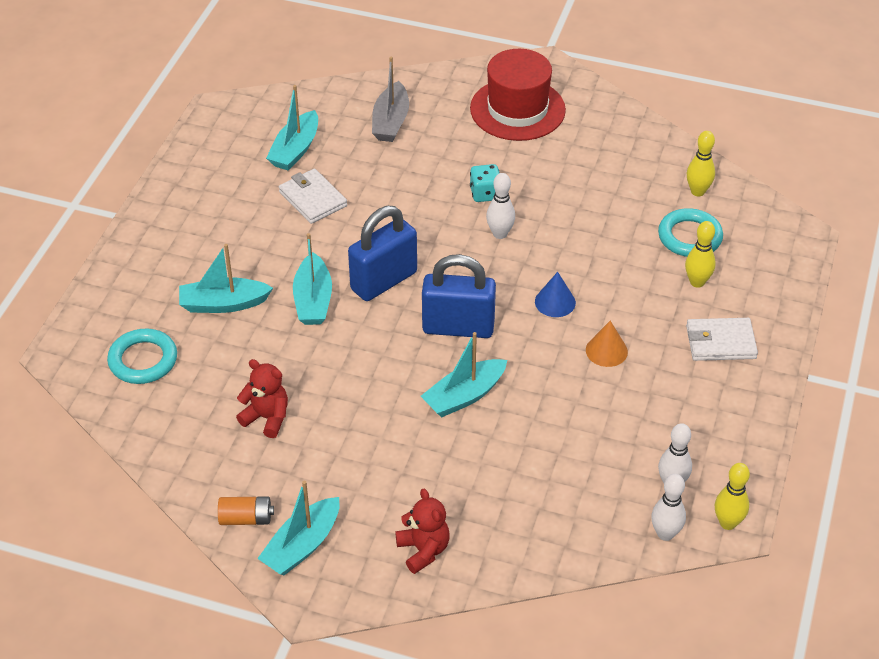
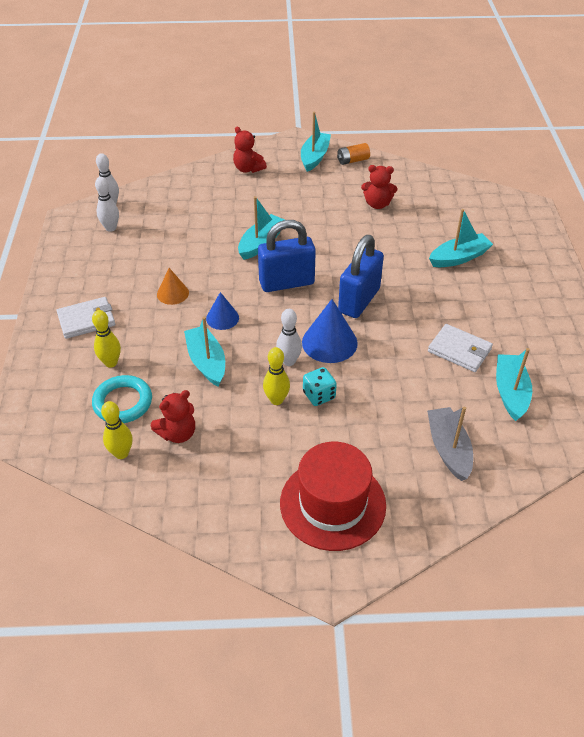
camera: 160 degrees right, 0 degrees up
turquoise ring [107,329,177,384] -> none
turquoise boat [293,233,332,325] -> turquoise boat moved to [184,317,225,387]
yellow bowling pin [715,463,750,530] -> yellow bowling pin moved to [263,347,290,405]
none -> red teddy bear [151,390,195,443]
none -> blue cone [302,299,358,363]

